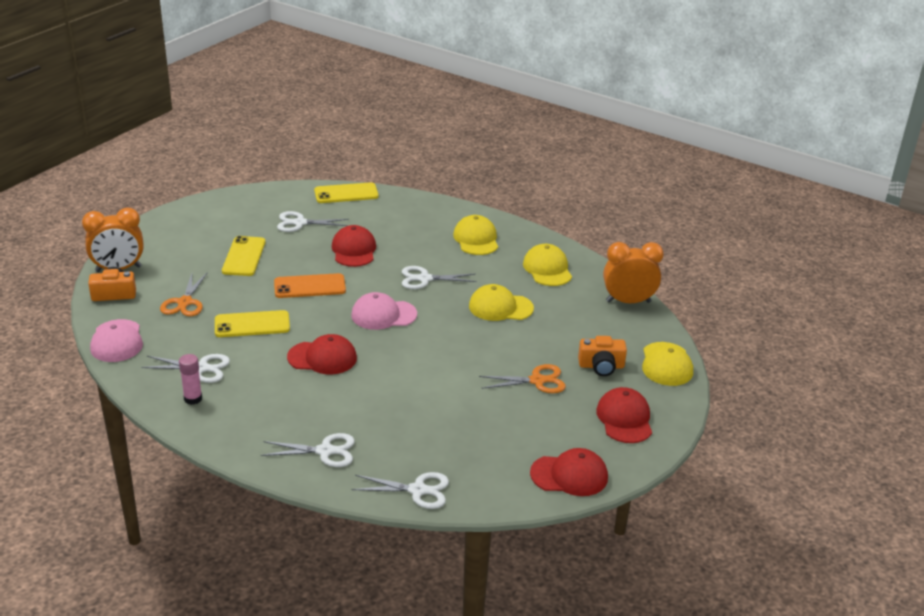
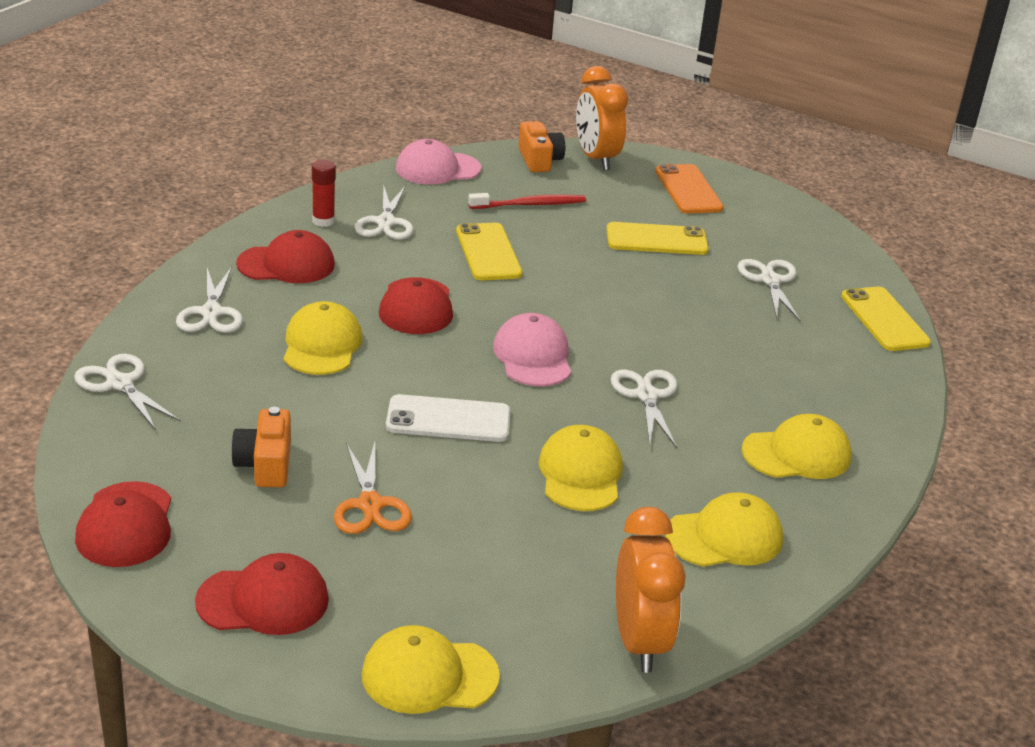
camera: 85 degrees right, 0 degrees up
orange scissors [160,272,208,316] -> red toothbrush [468,193,586,209]
pink glue stick [179,354,202,405] -> red glue stick [312,160,336,227]
orange phone [274,273,346,298] -> orange phone moved to [656,164,724,214]
red cap [332,225,376,267] -> red cap moved to [236,230,335,283]
white scissors [352,472,449,509] -> white scissors turned 135 degrees clockwise [74,354,181,430]
orange camera [578,336,627,376] -> orange camera moved to [231,407,291,487]
none -> yellow cap [284,301,363,375]
none -> white phone [386,394,511,442]

